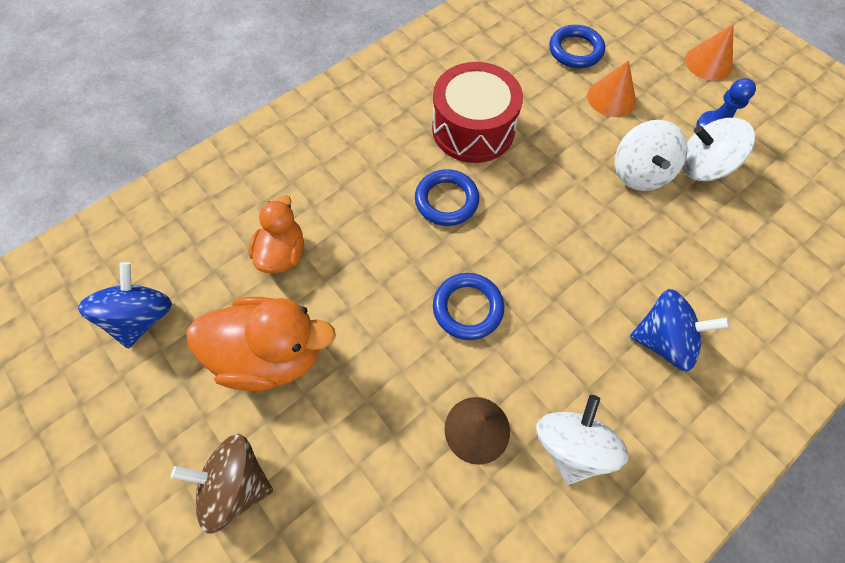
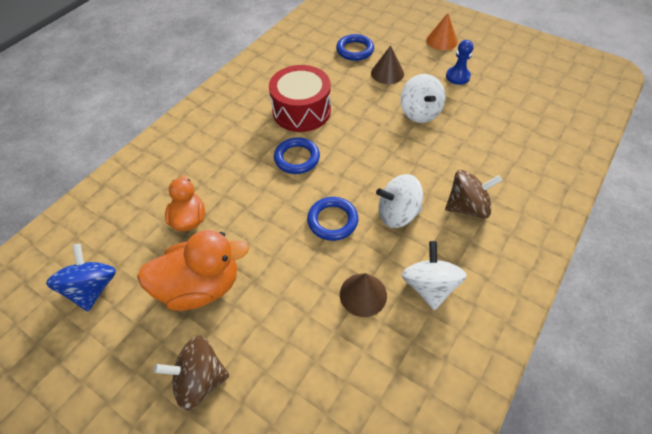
camera: 15 degrees left, 10 degrees down
orange cone [587,61,636,117] -> brown cone [371,45,404,84]
blue spinning top [630,289,729,372] -> brown spinning top [445,170,502,219]
white spinning top [682,118,755,181] -> white spinning top moved to [376,174,423,228]

